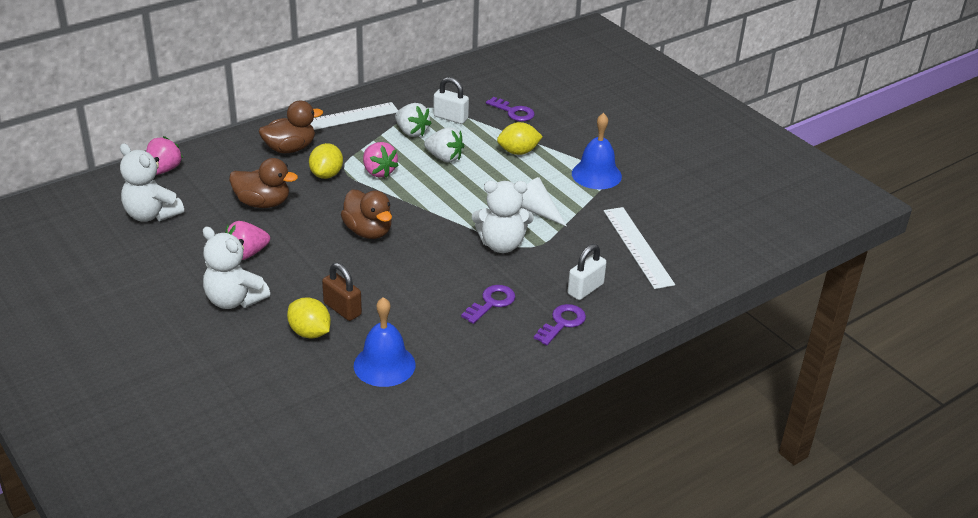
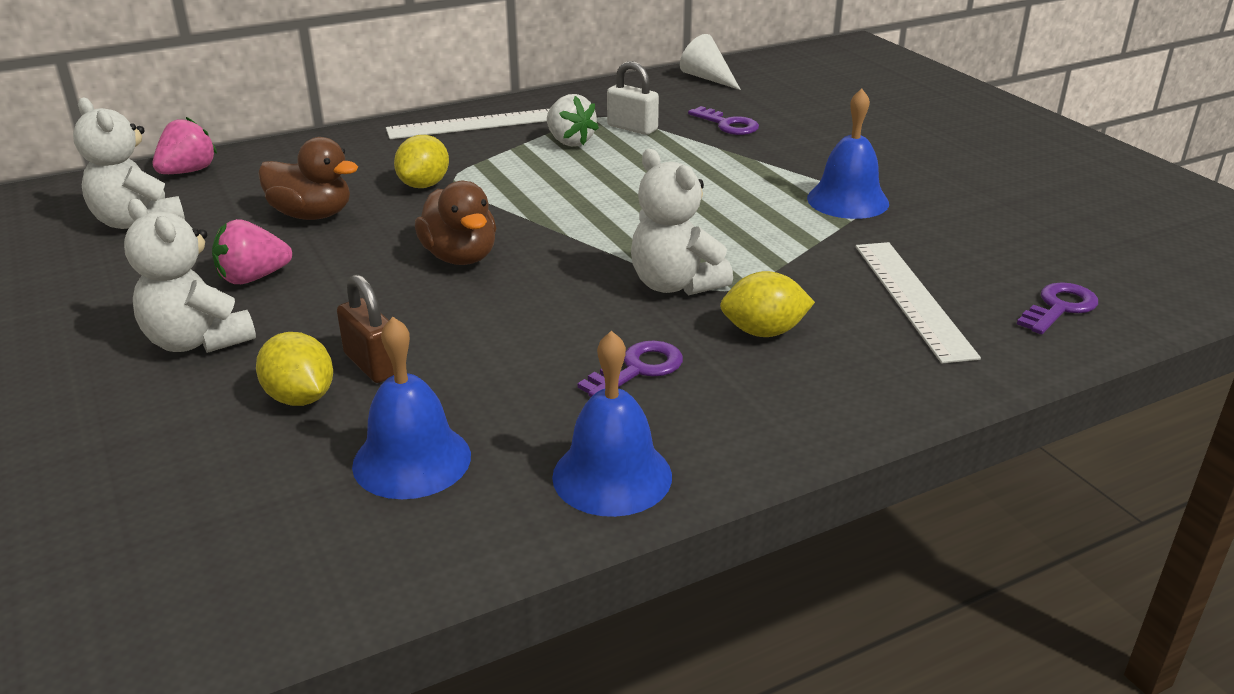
camera: 10 degrees right, 5 degrees down
brown duck [259,101,323,153] -> none
pink strawberry [363,142,399,178] -> none
white strawberry [424,127,464,162] -> none
white teddy bear [472,181,534,253] -> white teddy bear turned 45 degrees clockwise [631,149,733,296]
yellow lemon [497,122,543,155] -> yellow lemon moved to [720,271,815,337]
white cone [521,177,567,227] -> white cone moved to [680,34,741,90]
purple key [534,304,586,345] -> purple key moved to [1017,282,1098,334]
white padlock [567,244,607,300] -> none
none -> blue bell [552,331,672,517]

